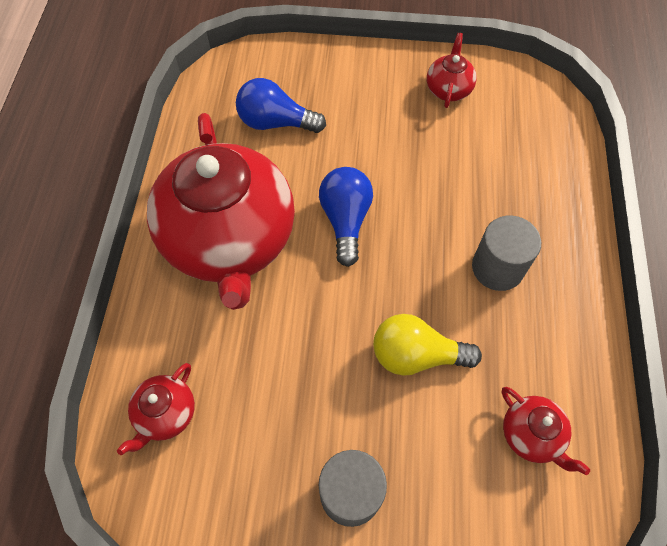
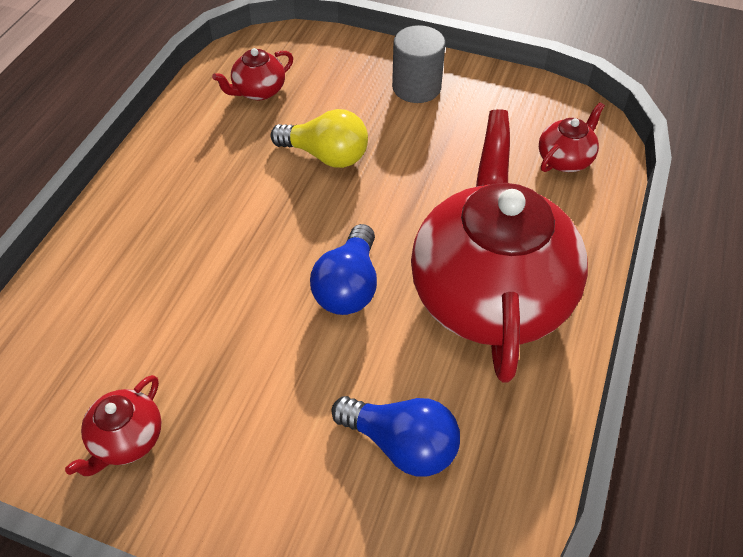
camera: 165 degrees left, 10 degrees down
grey cylinder [472,215,541,291] -> none
red teapot [501,387,590,475] -> red teapot turned 105 degrees counterclockwise [212,48,293,100]

